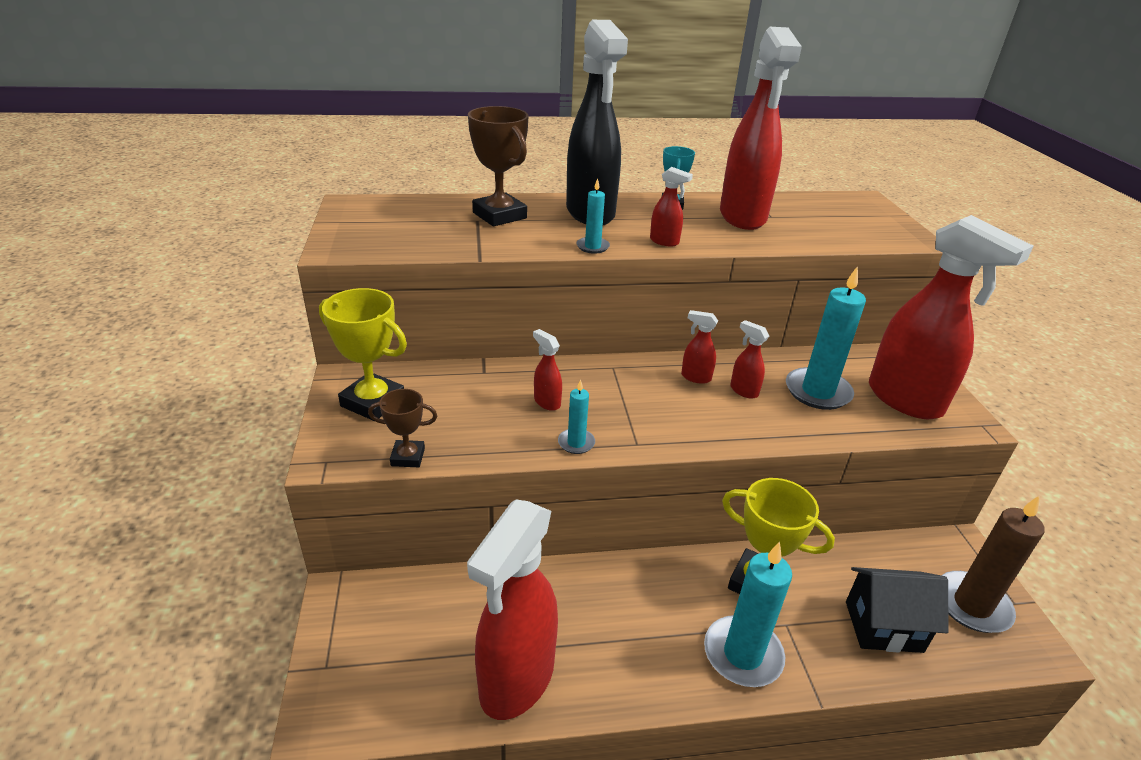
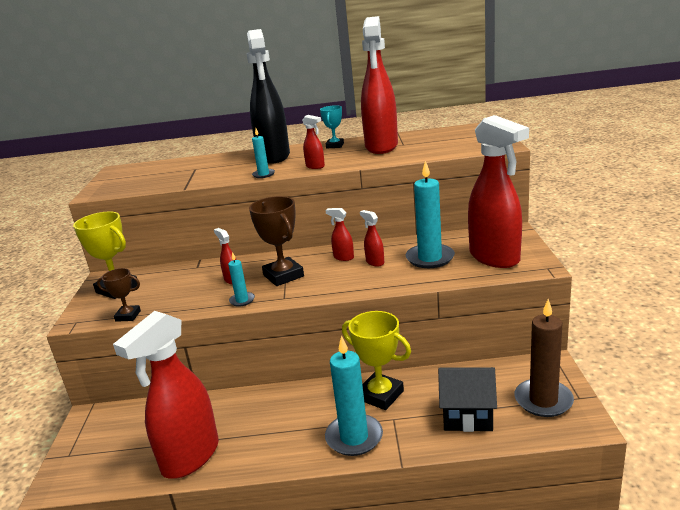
camera: 10 degrees right, 10 degrees down
brown trophy [468,106,528,226] -> brown trophy moved to [249,196,304,286]

